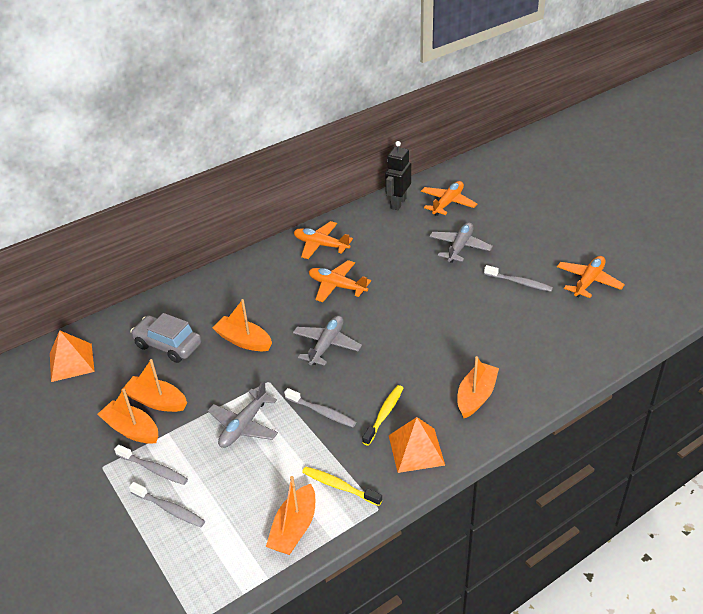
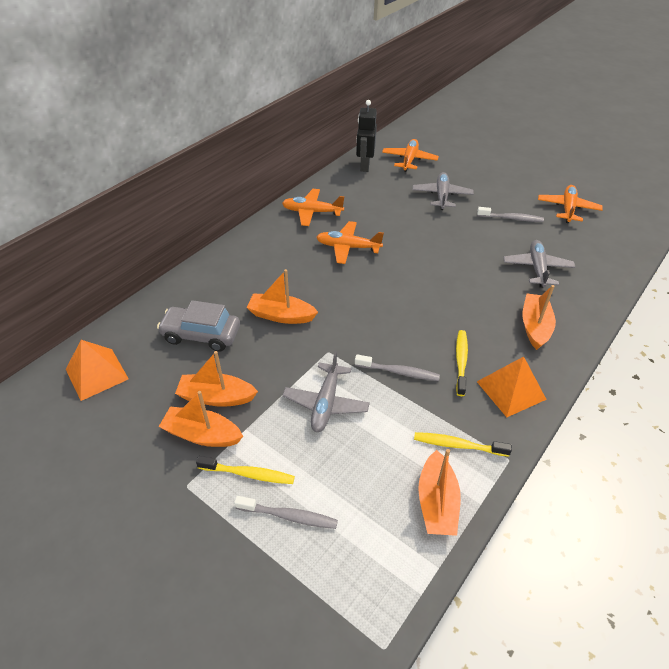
camera: 20 degrees left, 5 degrees up
grey toothbrush [114,445,188,485] -> yellow toothbrush [196,456,295,484]
grey plane [293,315,362,366] -> grey plane moved to [503,240,576,288]

